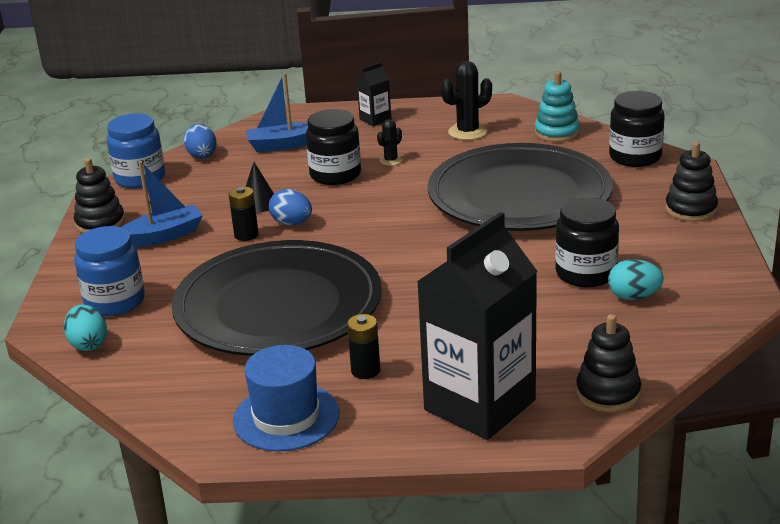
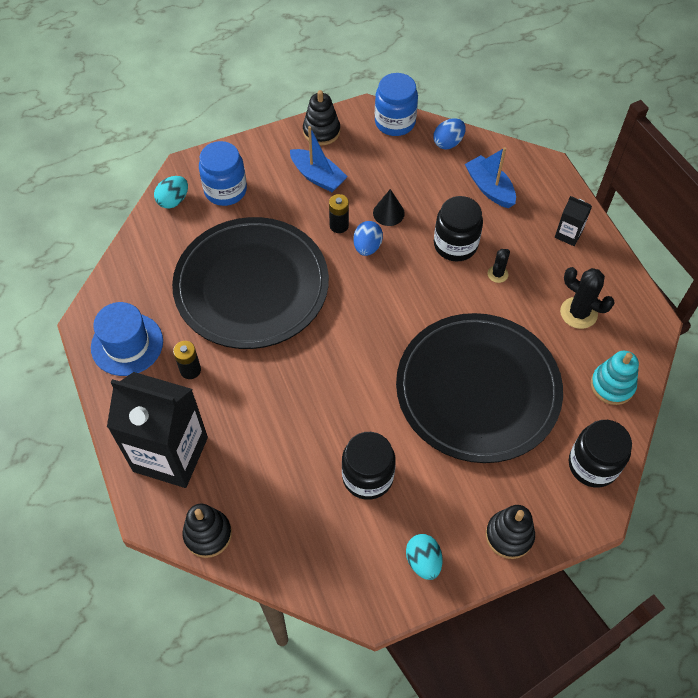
camera: 65 degrees right, 30 degrees up
black cactus [377,119,403,166] -> black cactus turned 75 degrees counterclockwise [487,249,510,283]
turquoise egg [608,259,664,300] -> turquoise egg moved to [406,534,443,580]

